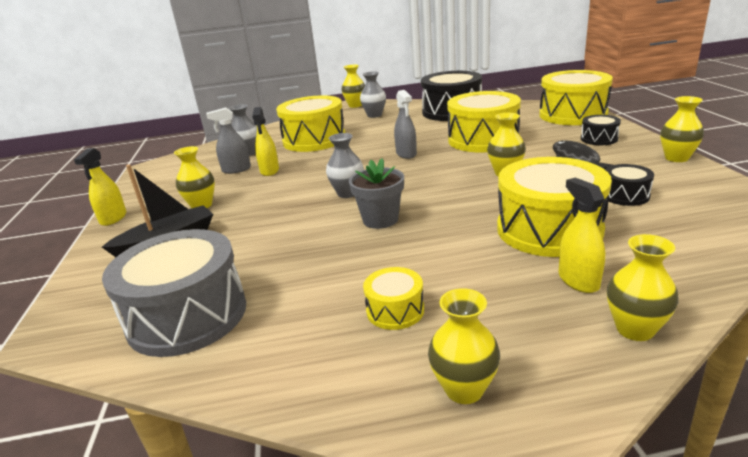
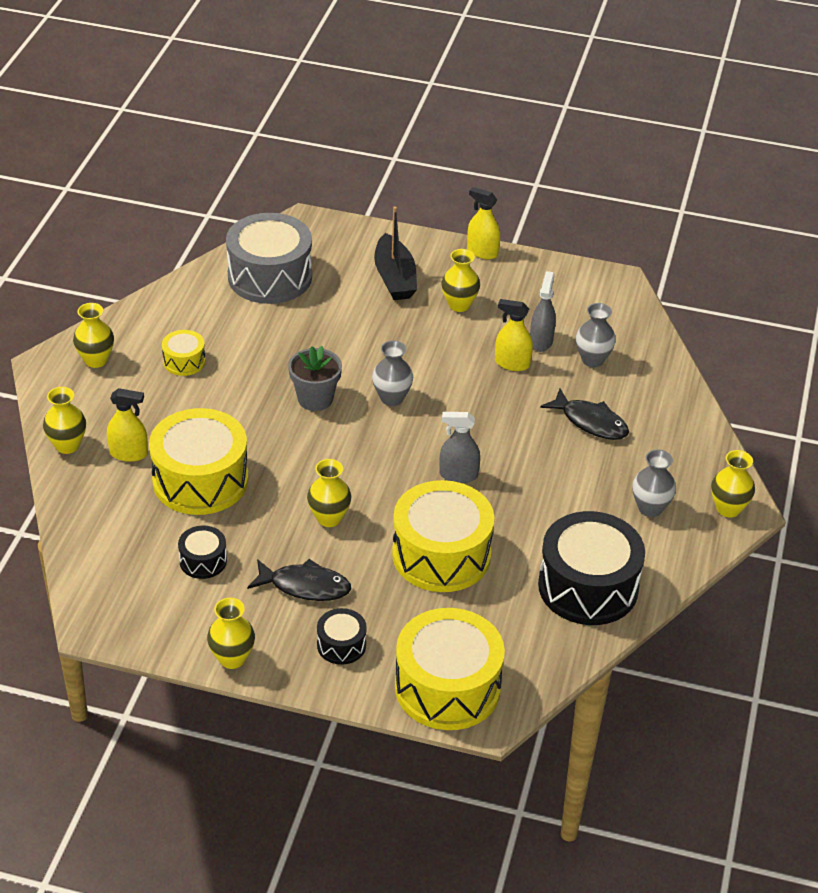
camera: 110 degrees right, 15 degrees up
yellow drum [276,95,346,152] -> black fish [540,389,629,440]

